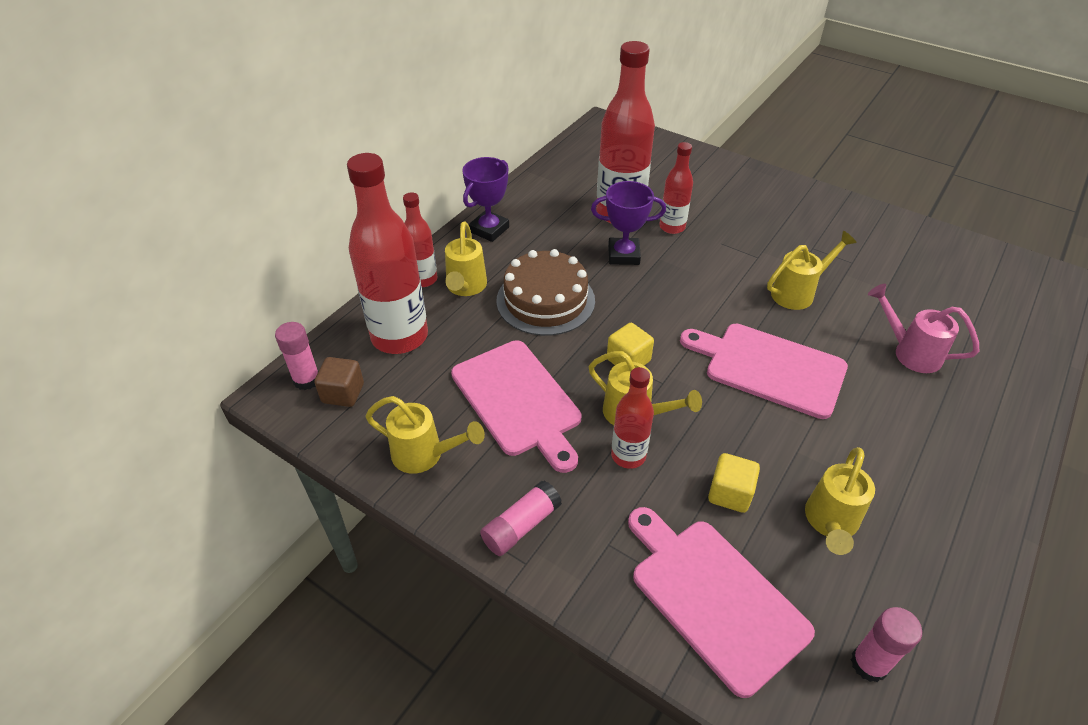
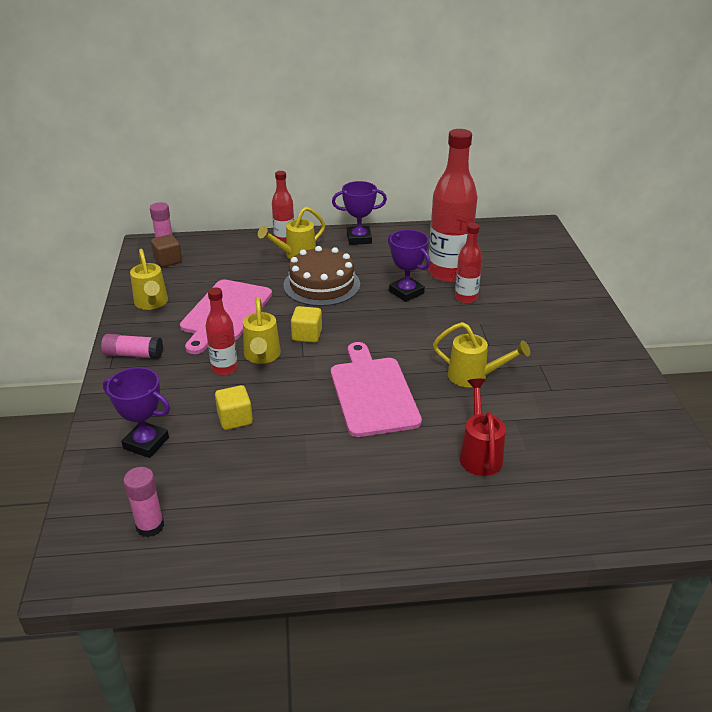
camera: 50 degrees right, 10 degrees down
red bottle [347,153,428,354] -> none
pink cutting board [628,507,815,698] -> purple trophy [103,367,170,458]
yellow watering can [805,447,875,555] -> none
pink watering can [868,284,979,373] -> red watering can [459,379,506,476]

